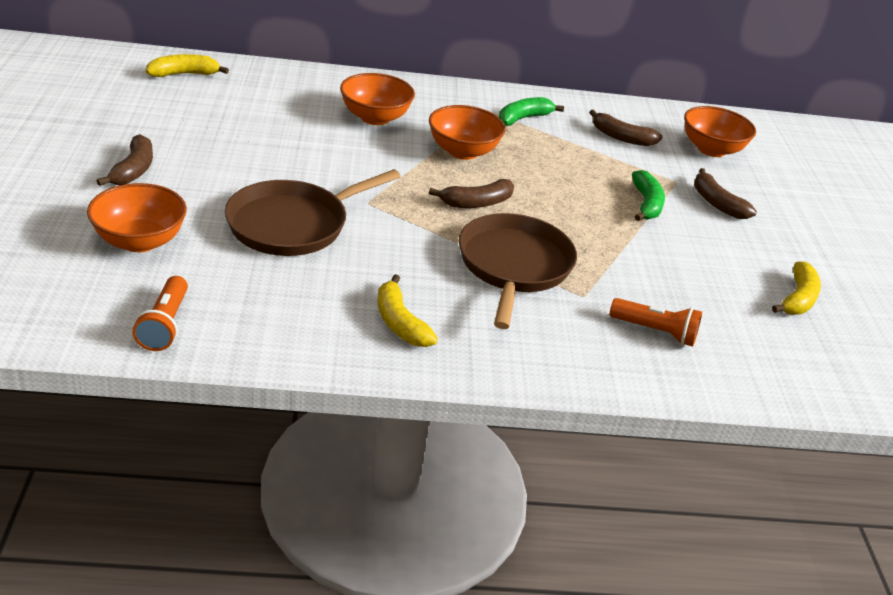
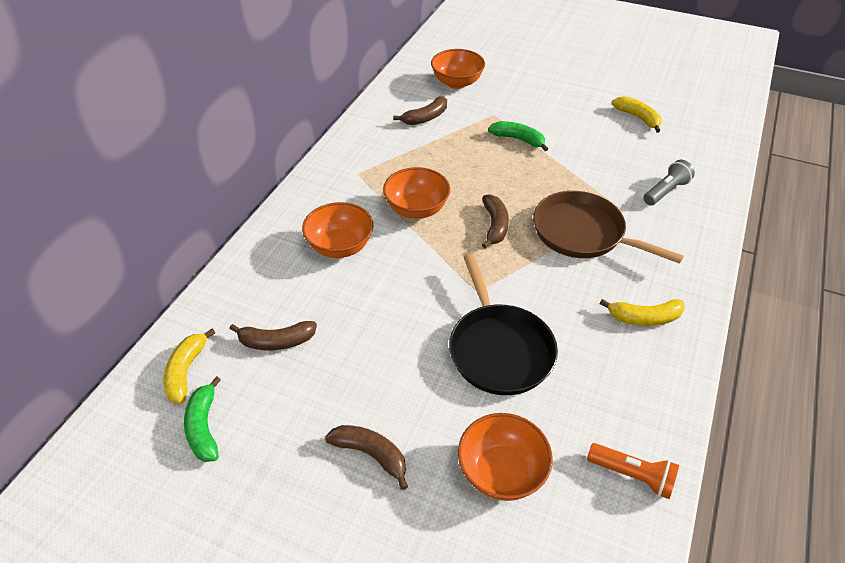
camera: 60 degrees left, 10 degrees up
brown pan [225,169,401,256] -> black pan [449,254,558,395]
green banana [499,97,564,126] -> green banana moved to [184,376,221,462]
orange flashlight [610,298,702,347] -> grey flashlight [643,160,695,205]
brown banana [694,168,757,219] -> brown banana moved to [229,321,317,350]

